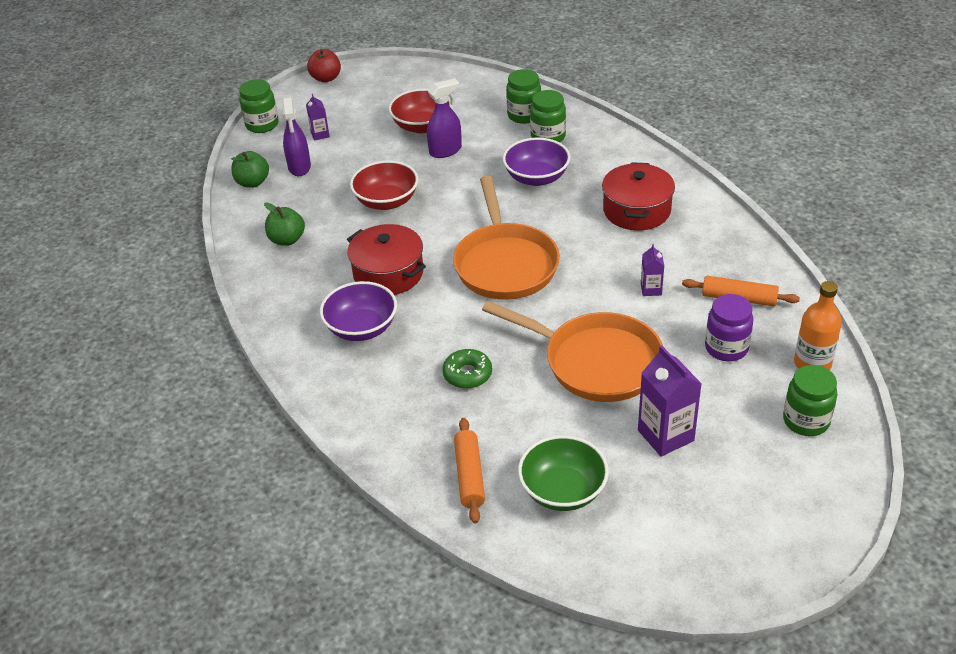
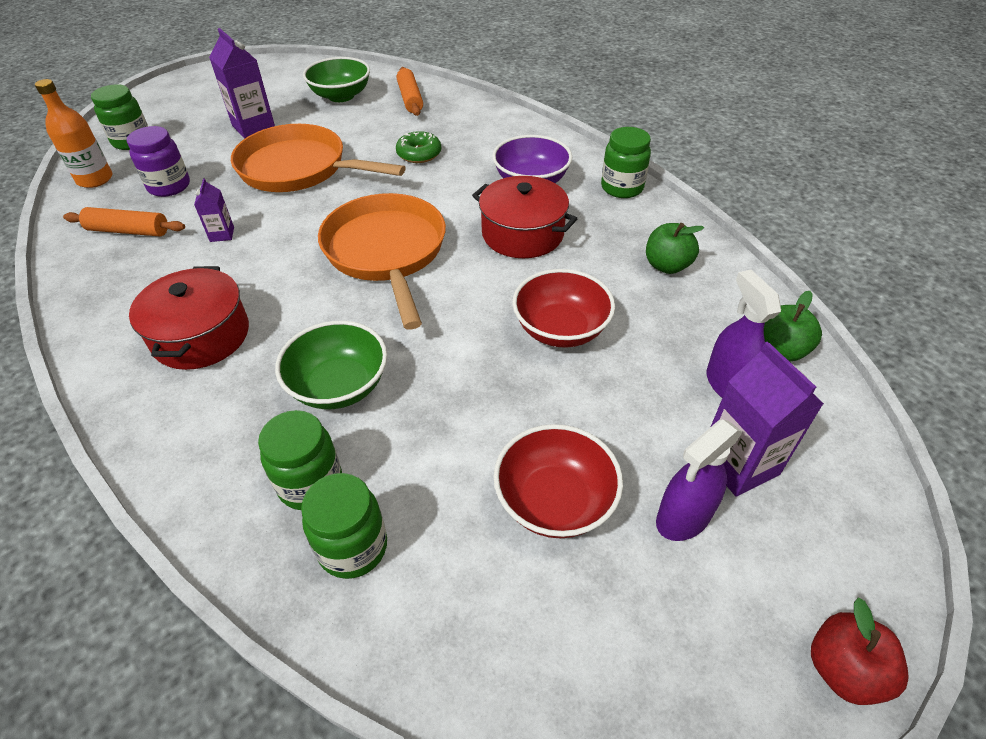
camera: 170 degrees right, 5 degrees up
green jar [239,79,279,133] -> green jar moved to [601,127,651,198]
purple carton [306,94,330,141] -> purple carton [711,342,824,496], size x1.88
purple spray bottle [427,78,462,158] -> purple spray bottle moved to [656,419,743,541]
purple bowl [502,137,570,186] -> green bowl [275,321,387,409]

